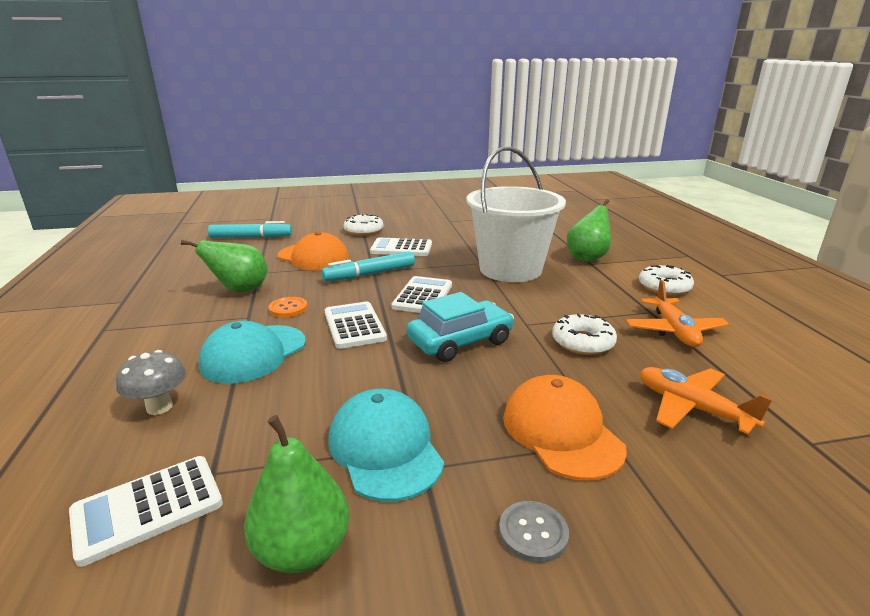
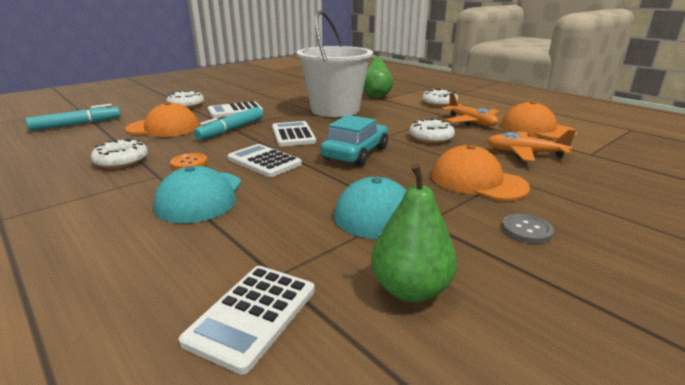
camera: 30 degrees left, 0 degrees up
grey mushroom [116,350,186,415] -> none
green pear [181,240,268,292] -> white donut [91,139,148,169]
none -> orange cap [501,101,577,140]

